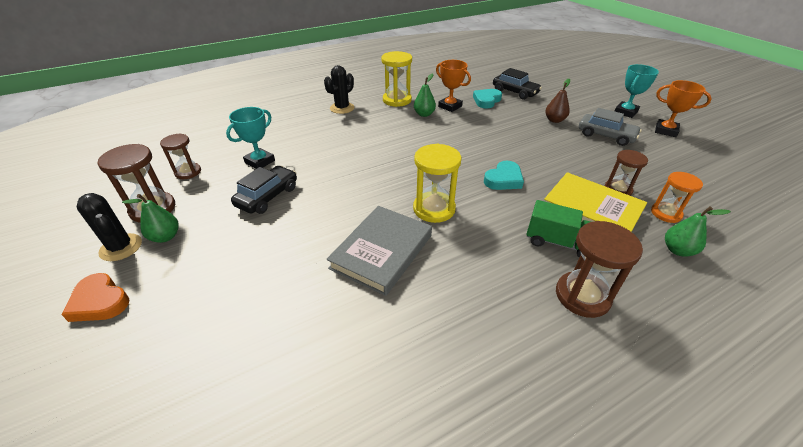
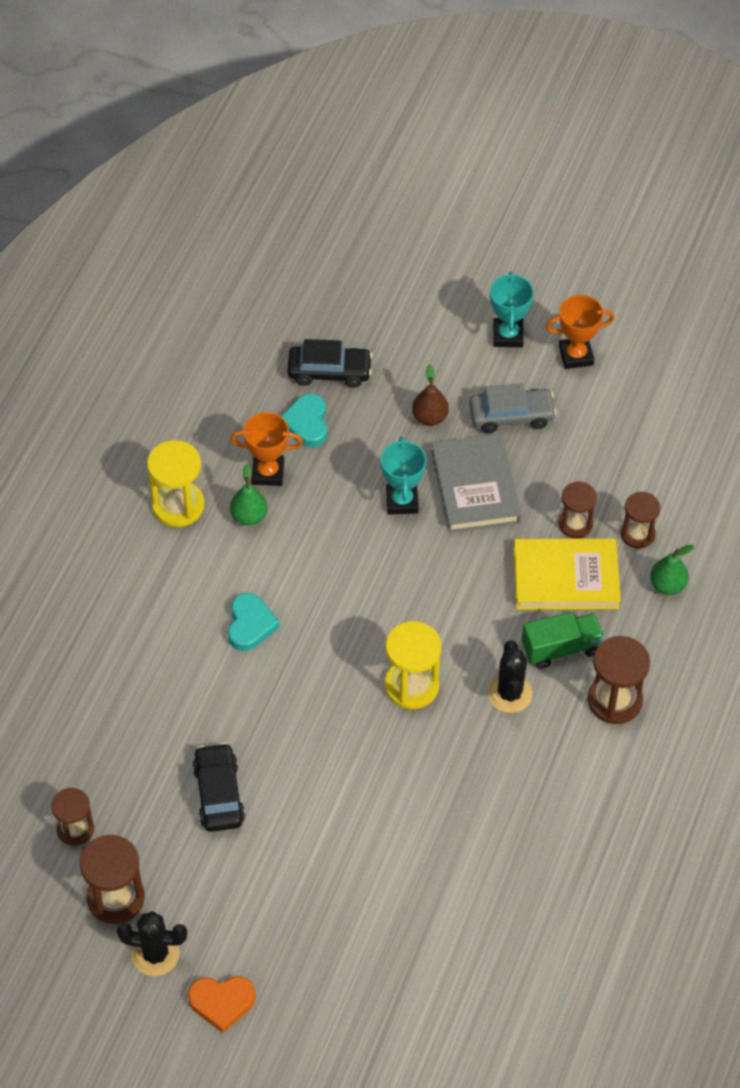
camera: 40 degrees left, 15 degrees up
green pear [122,194,179,243] -> none
turquoise trophy [226,107,275,169] -> turquoise trophy moved to [381,437,426,515]
black cactus [324,65,354,114] -> black cactus moved to [487,640,533,713]
grey book [327,206,432,296] -> grey book moved to [431,433,521,533]
turquoise heart [484,161,524,190] -> turquoise heart moved to [228,593,280,651]
orange hourglass [651,172,703,223] -> brown hourglass [621,492,660,549]

